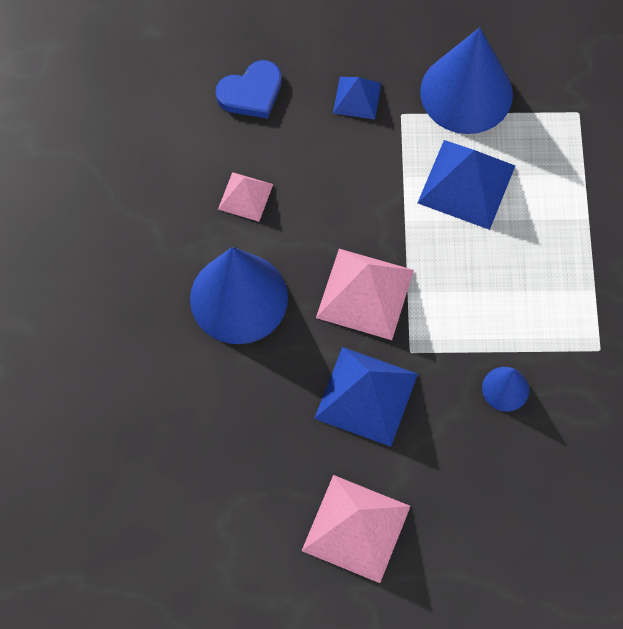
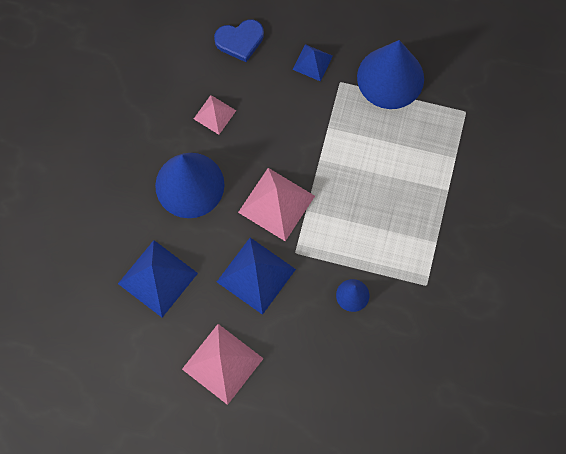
camera: 15 degrees right, 5 degrees up
blue pyramid [418,140,515,230] -> blue pyramid moved to [118,240,198,317]

